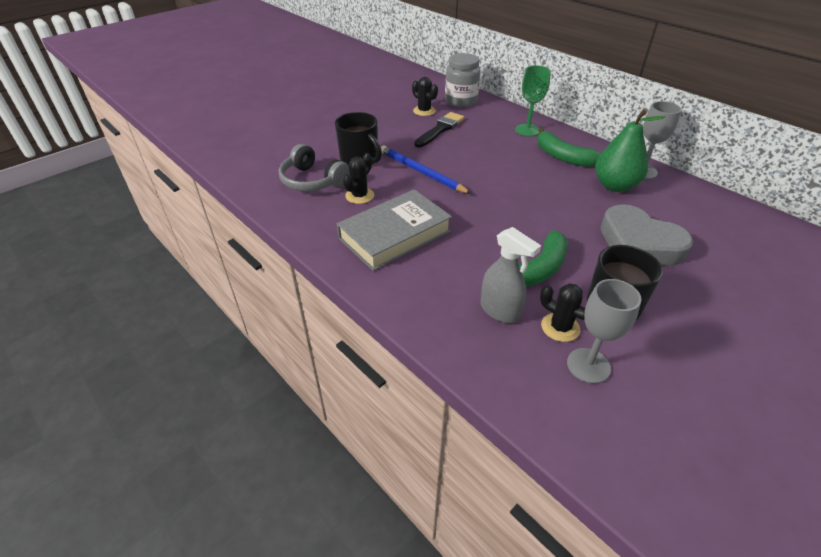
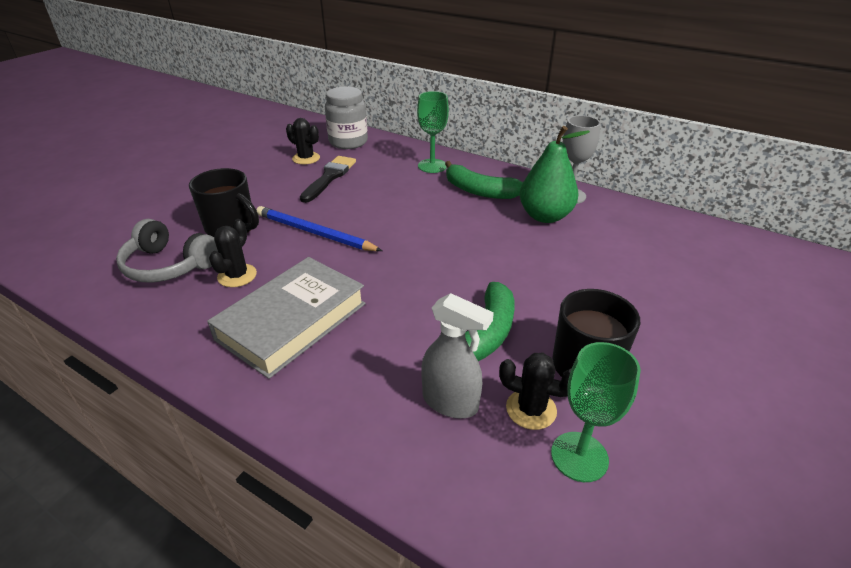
camera: 15 degrees left, 5 degrees down
grey goblet [567,279,641,384] -> green goblet [551,342,641,482]
grey heart [601,204,693,266] -> none

